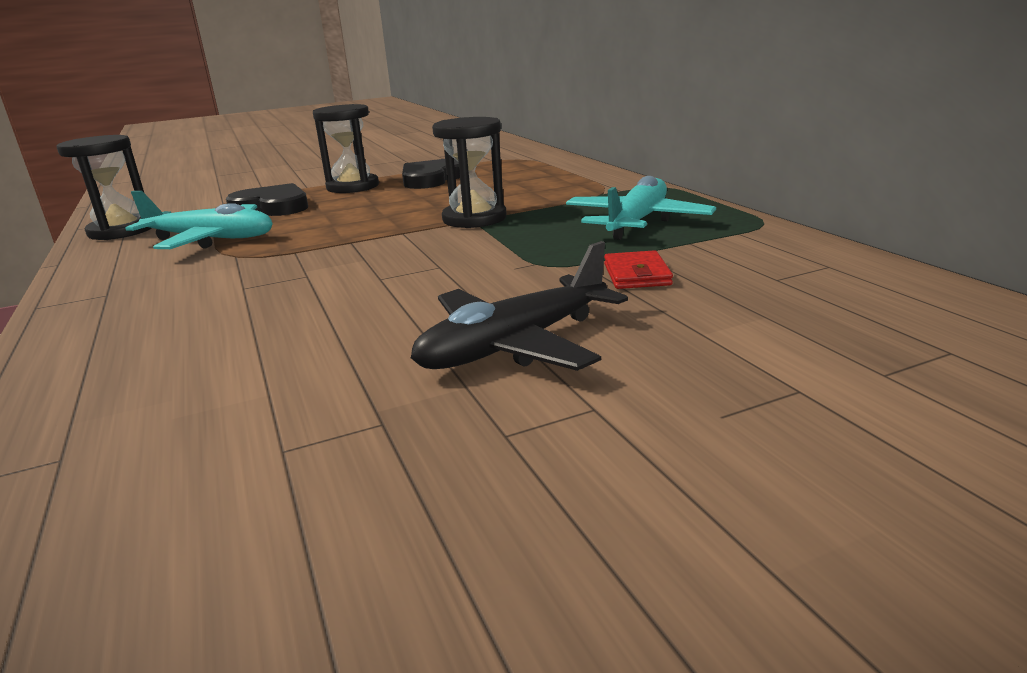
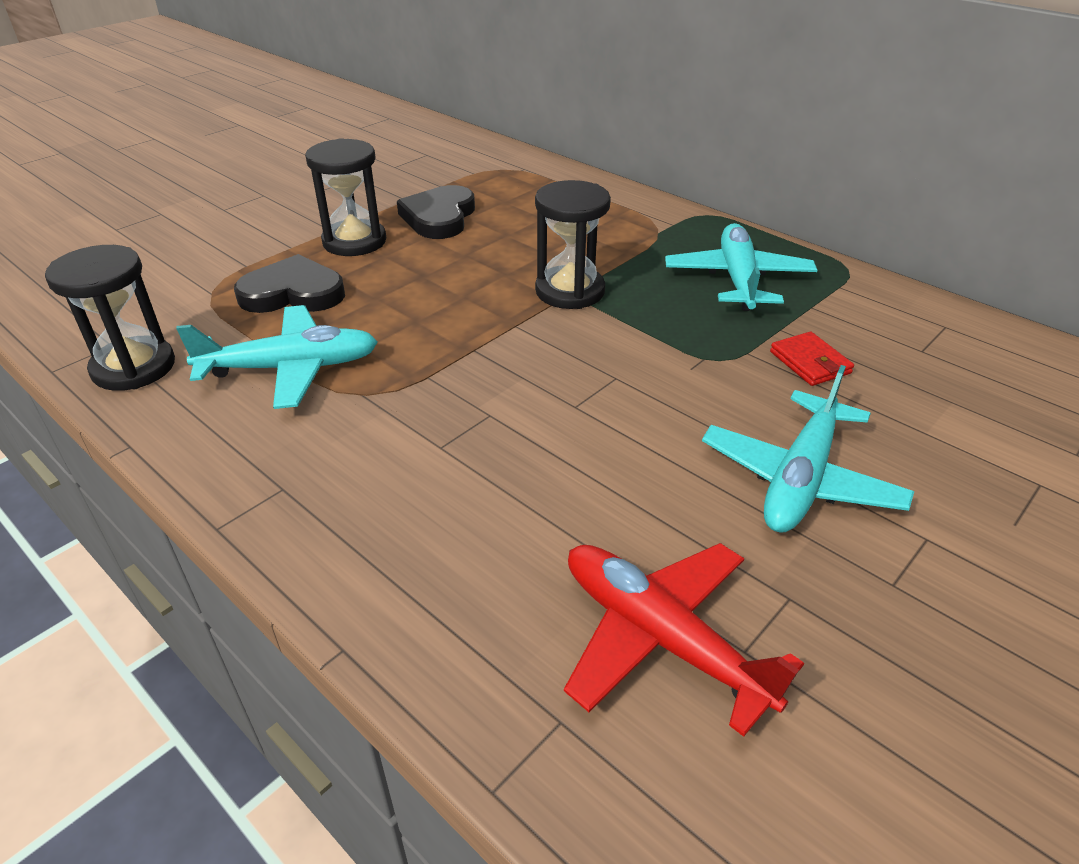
camera: 25 degrees left, 15 degrees up
black plane [411,241,628,371] -> turquoise plane [702,365,915,533]
none -> red plane [564,543,804,737]

